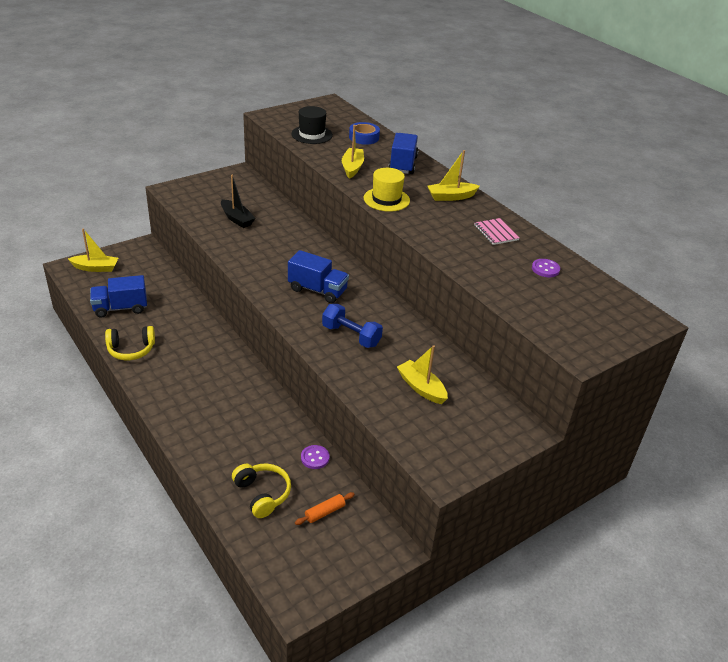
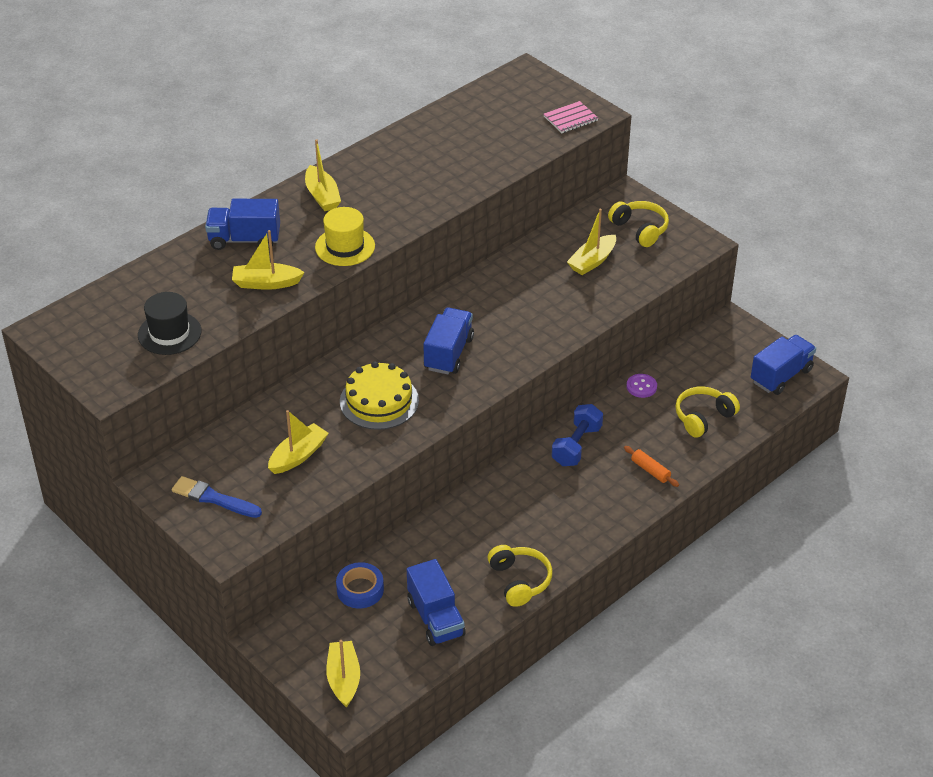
camera: 95 degrees left, 5 degrees up
black boat [221,175,256,228] -> yellow boat [268,410,329,474]
orange rolling pin [295,492,355,525] -> orange rolling pin moved to [624,446,679,487]
blue dumbbell [322,304,383,348] -> blue dumbbell moved to [552,404,603,466]
blue tape [349,122,380,145] -> blue tape moved to [336,562,384,608]
pink notebook [474,218,520,245] -> pink notebook moved to [544,101,598,133]
purple button [532,259,560,277] -> none
none -> blue brush [172,476,262,518]
none -> yellow cake [340,361,419,430]
none -> yellow headphones [608,201,669,247]
none -> blue truck [751,335,816,395]

